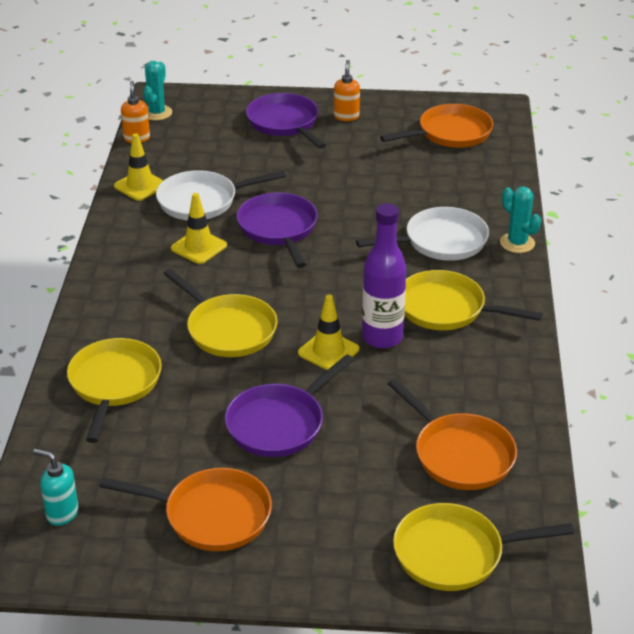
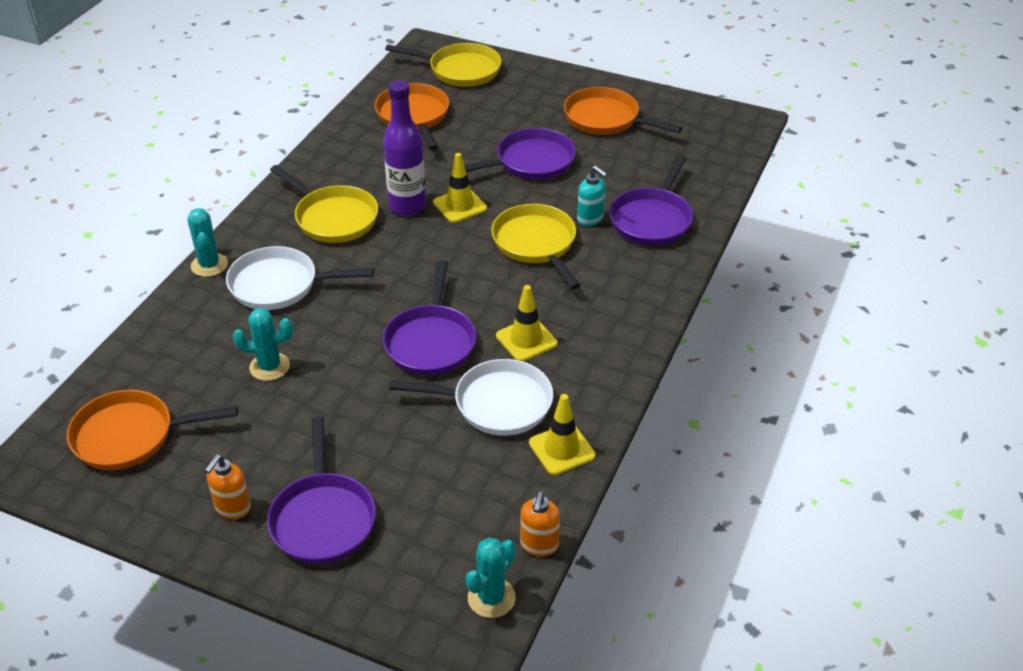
camera: 160 degrees left, 5 degrees up
turquoise soap dispenser [33,449,79,526] -> turquoise soap dispenser moved to [577,165,608,227]
yellow pan [67,338,162,443] -> purple pan [609,155,693,246]
none -> turquoise cactus [233,308,293,381]

